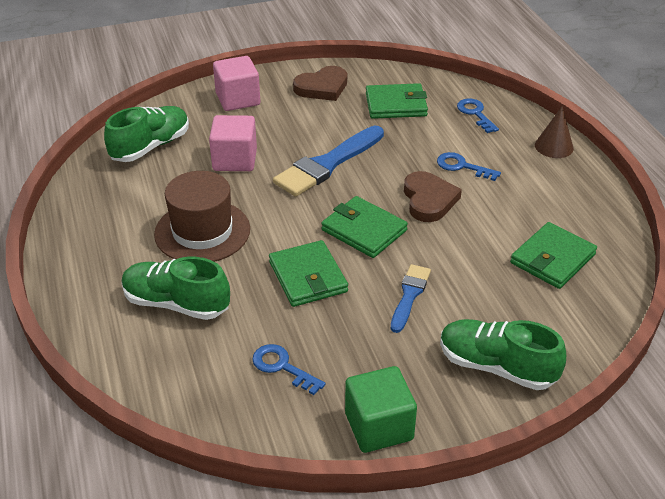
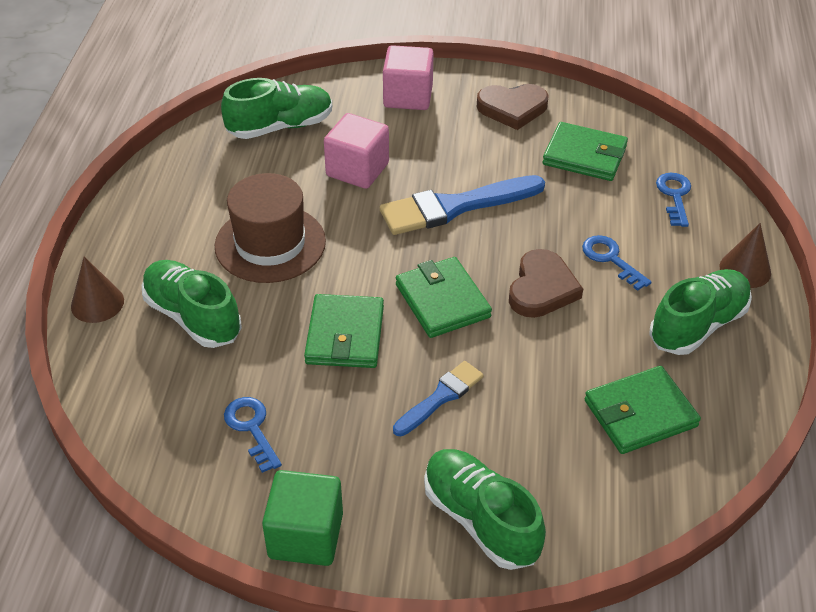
camera: 25 degrees right, 5 degrees up
none -> brown cone [71,257,124,323]
none -> green shoe [649,269,752,355]

